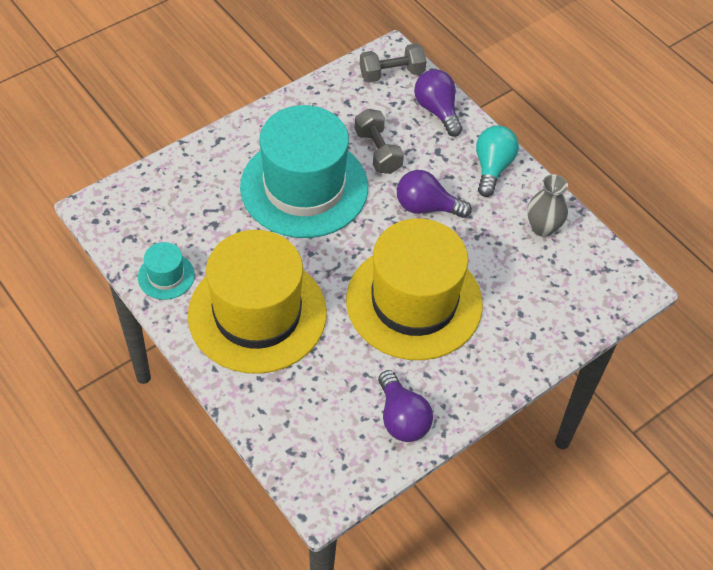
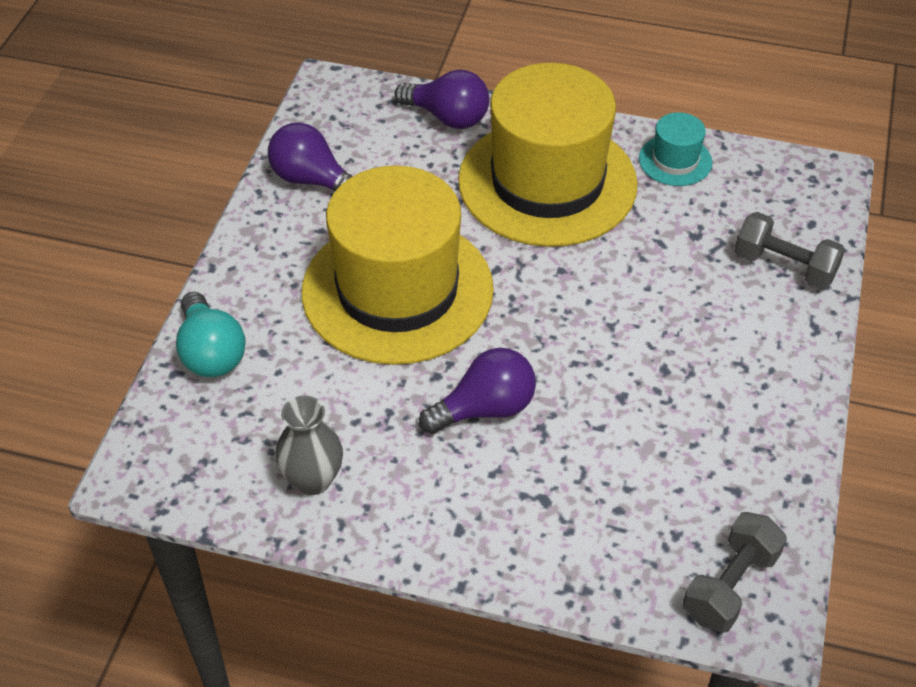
camera: 145 degrees right, 5 degrees down
turquoise hat [240,105,368,238] -> none
grey dumbbell [355,109,404,174] -> grey dumbbell moved to [734,212,845,289]
purple light bulb [414,69,463,137] -> purple light bulb moved to [394,70,489,129]
turquoise light bulb [476,125,519,197] -> turquoise light bulb moved to [176,292,246,377]

